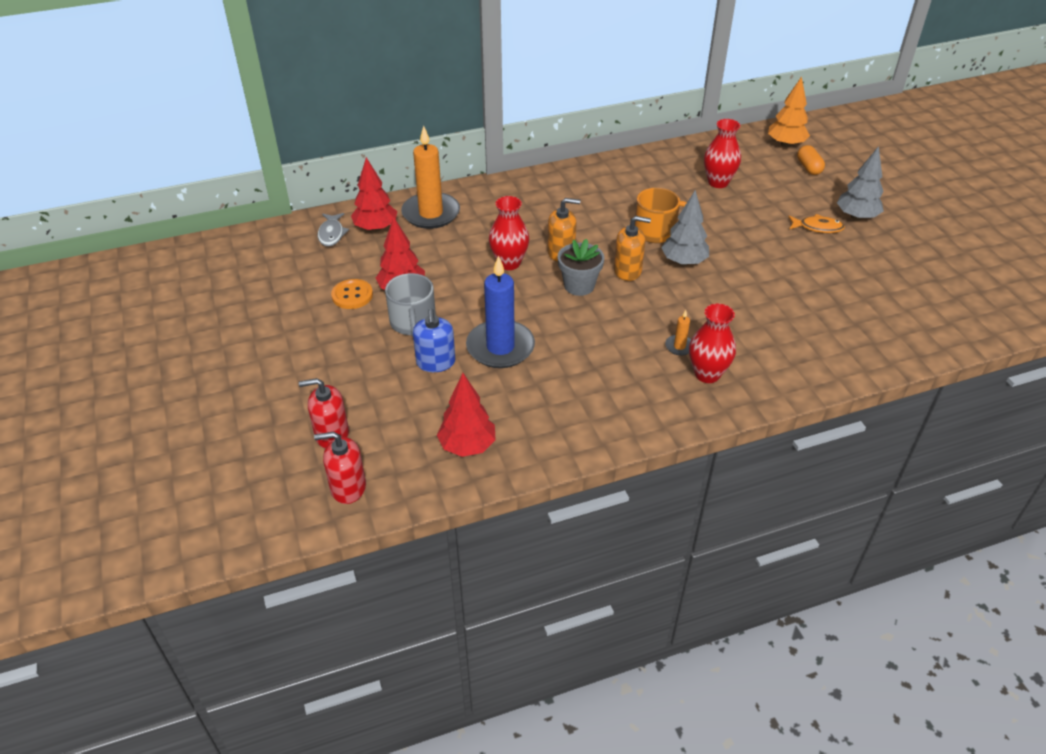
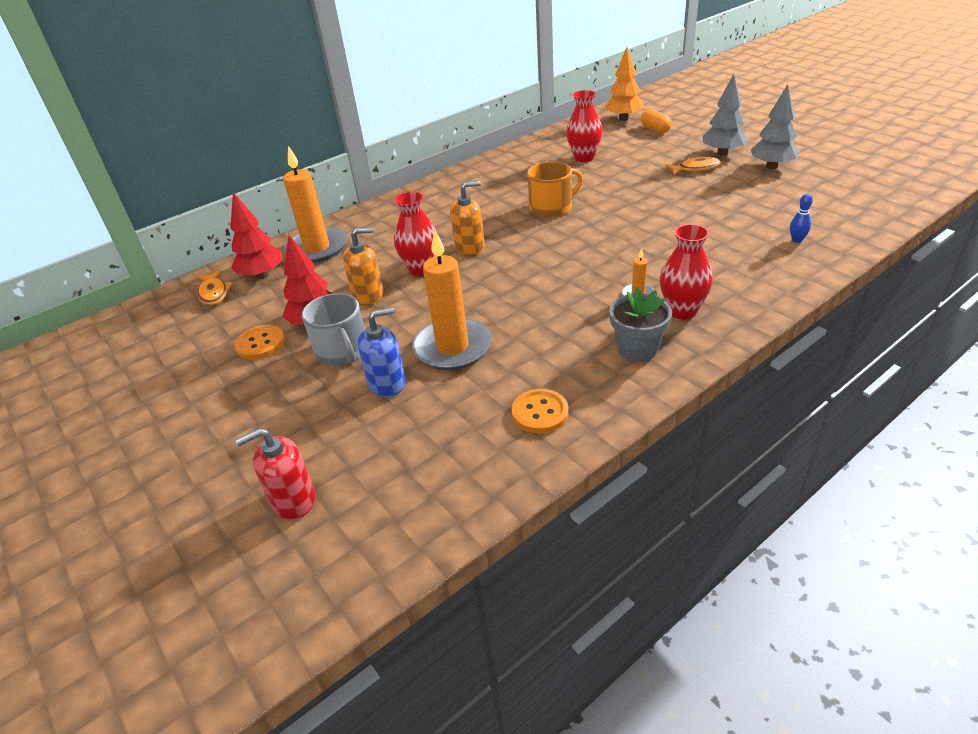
camera: 15 degrees left, 5 degrees down
red soap dispenser [314,431,366,504] -> none
grey fish [318,213,349,247] -> orange fish [197,270,233,305]
blue soap dispenser [413,309,455,372] -> blue soap dispenser turned 90 degrees counterclockwise [357,307,406,397]
red tree [437,373,496,457] -> none
blue candle [466,255,535,368] -> orange candle [412,230,492,370]
grey flower pot [558,239,604,296] -> grey flower pot moved to [609,288,672,362]
orange soap dispenser [614,216,651,281] -> orange soap dispenser moved to [343,227,384,305]
grey tree [661,190,709,266] -> grey tree moved to [751,84,799,169]
none -> orange button [512,389,569,433]
none -> blue bowling pin [790,194,813,243]

